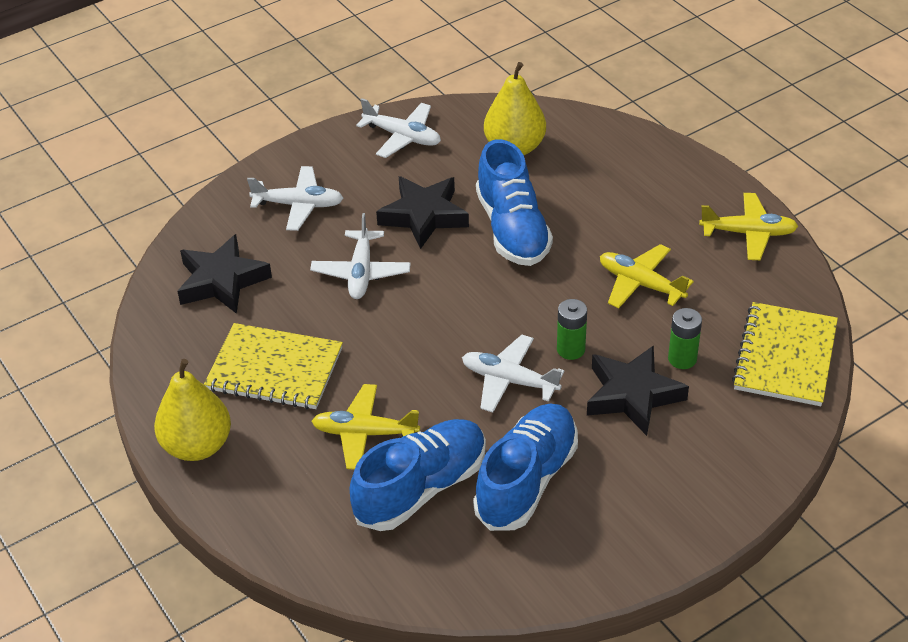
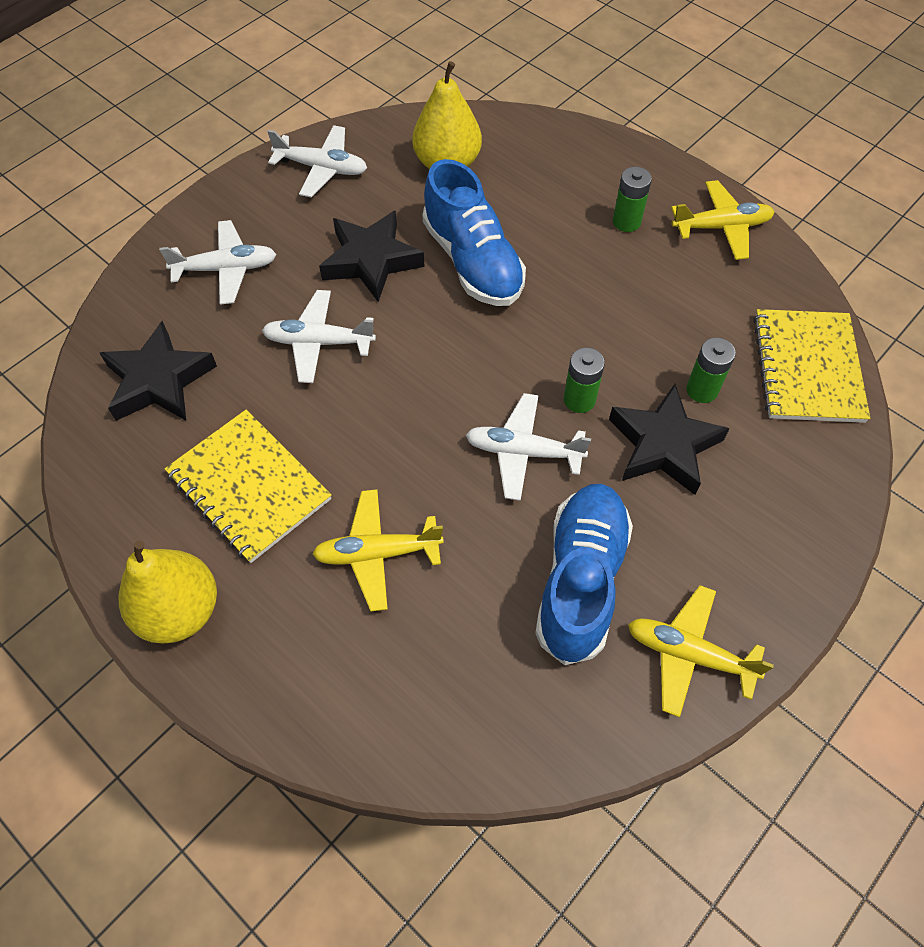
camera: 15 degrees left, 15 degrees up
yellow notebook [204,323,343,409] -> yellow notebook turned 45 degrees clockwise [165,410,332,563]
white plane [310,213,411,299] -> white plane turned 105 degrees clockwise [262,290,376,383]
blue shoe [350,419,486,531] -> none
yellow plane [600,244,694,308] -> yellow plane moved to [628,585,774,717]
none -> green battery [613,167,652,232]

